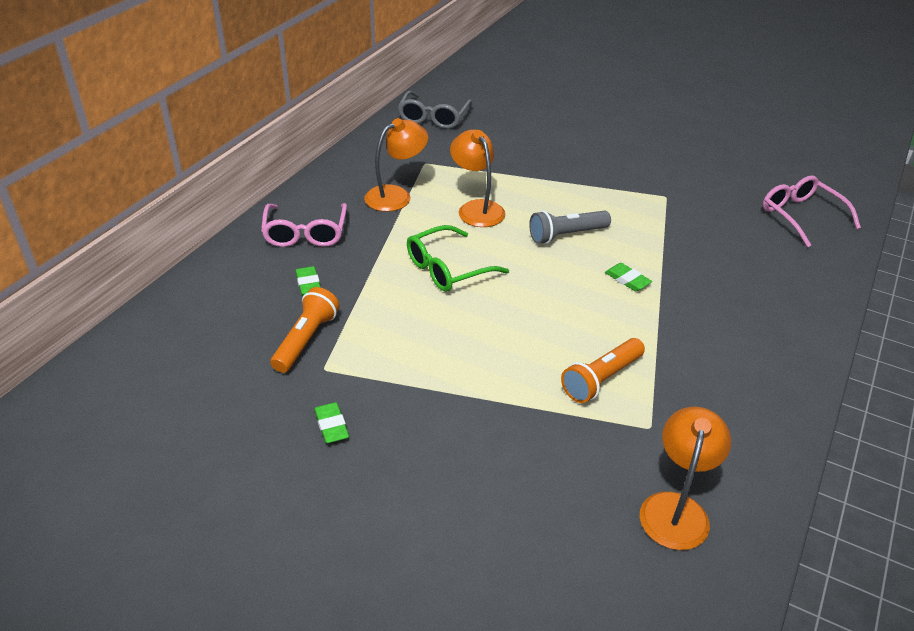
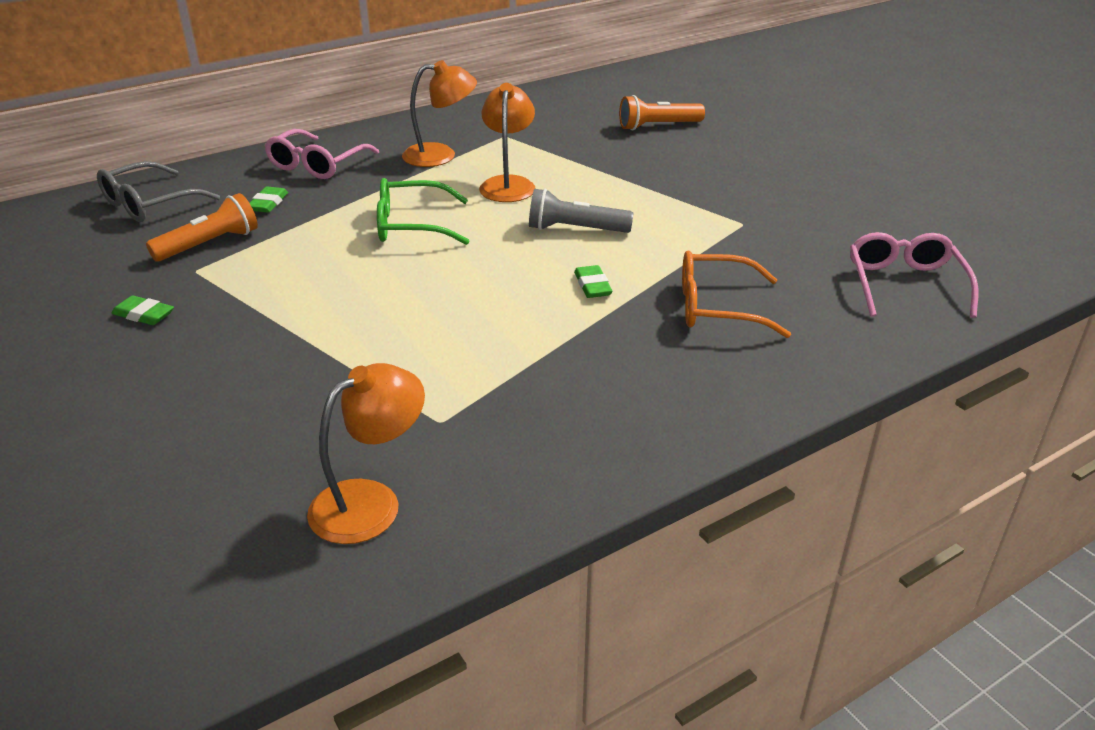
camera: 30 degrees right, 5 degrees down
green eraser [314,402,349,444] -> green eraser turned 75 degrees counterclockwise [112,295,174,325]
grey glasses [398,91,472,129] -> grey glasses moved to [97,161,220,222]
orange flashlight [561,338,645,403] -> orange flashlight moved to [619,95,705,130]
none -> orange glasses [682,251,791,338]

